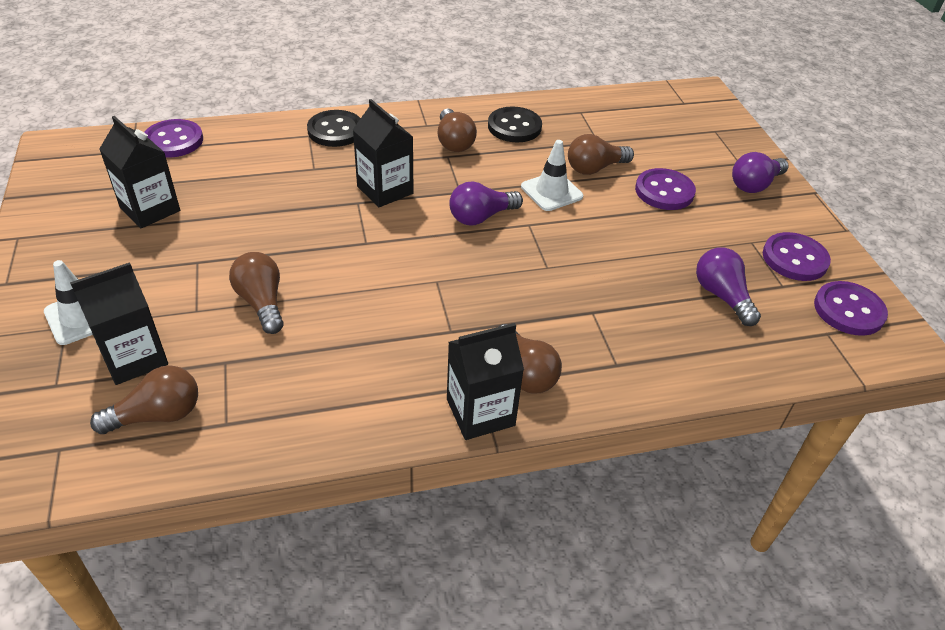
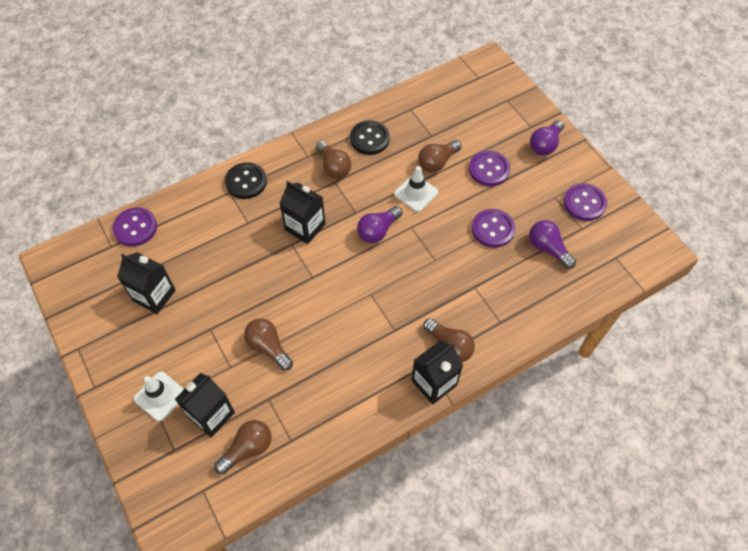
camera: 15 degrees left, 15 degrees up
purple button [814,281,888,336] -> purple button moved to [472,209,515,248]

